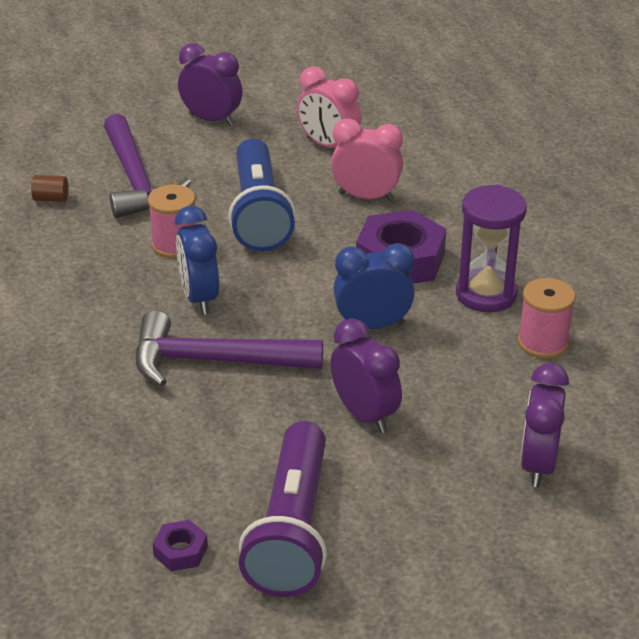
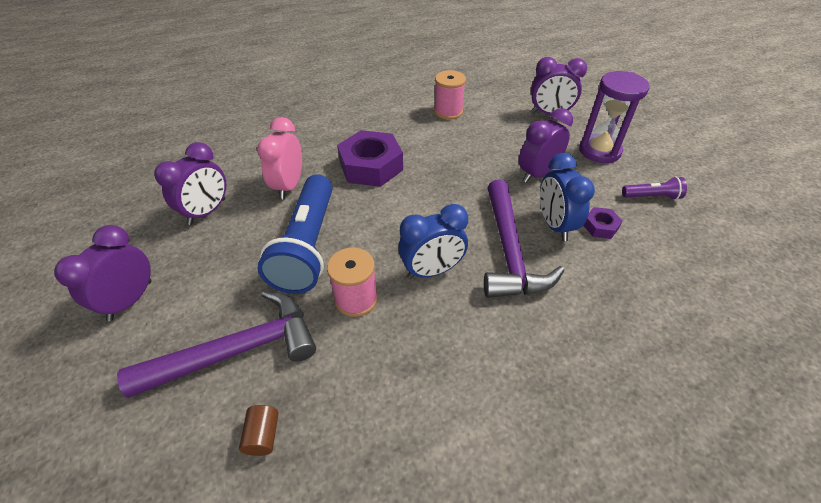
camera: 95 degrees left, 10 degrees up
purple nut [152,520,208,571] -> purple nut moved to [583,207,623,239]
blue flashlight [228,139,296,251] -> blue flashlight turned 105 degrees clockwise [258,174,332,294]
purple flashlight [239,421,327,597] -> purple flashlight [622,176,687,200], size x0.44
pink clock [297,66,361,148] -> purple clock [154,142,226,225]
blue clock [334,243,415,329] -> blue clock moved to [540,153,595,241]
purple hourglass [456,185,527,312] -> purple hourglass moved to [579,71,650,163]

